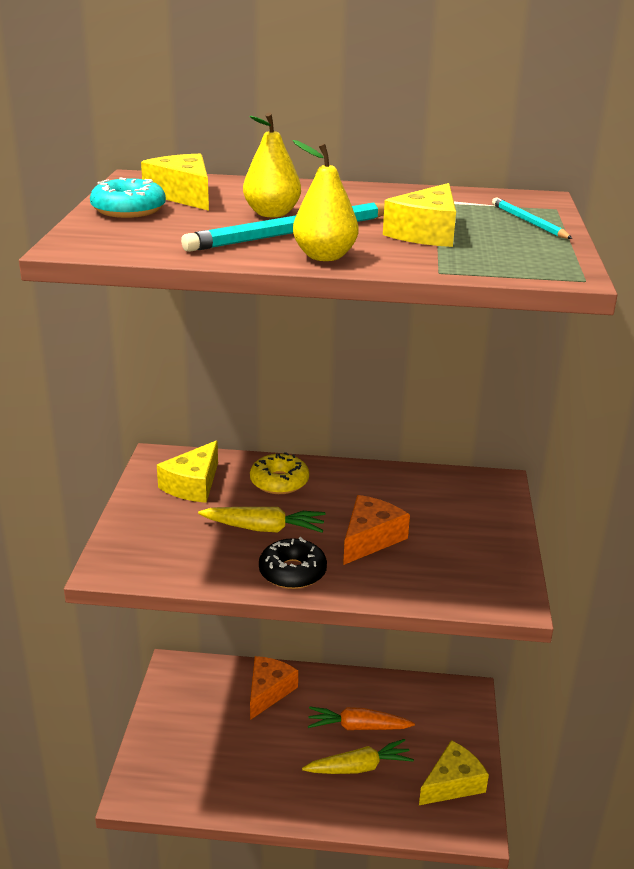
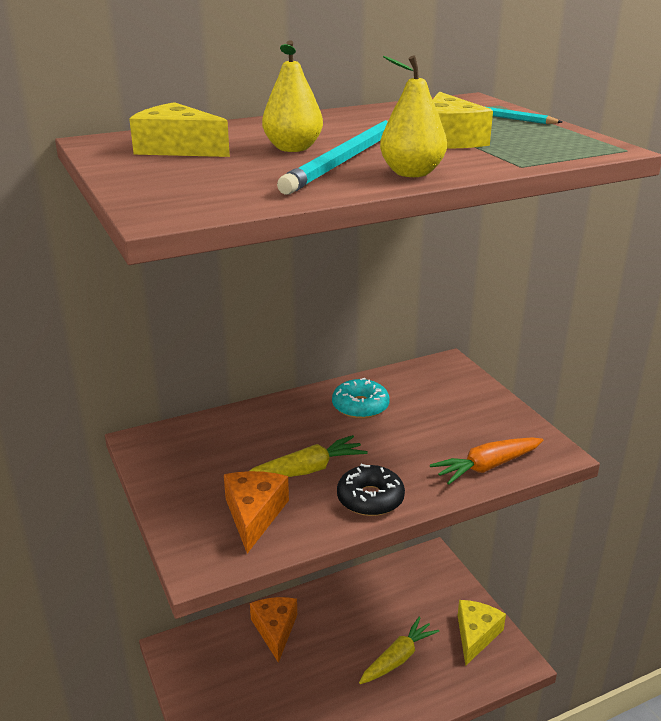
camera: 30 degrees left, 0 degrees up
turquoise donut [90,177,166,218] -> turquoise donut moved to [332,378,390,419]
yellow cheese [157,441,218,503] -> none
yellow donut [250,452,309,494] -> none
orange carrot [308,707,415,730] -> orange carrot moved to [430,437,543,485]
orange cheese [343,495,410,565] -> orange cheese moved to [224,471,289,554]

